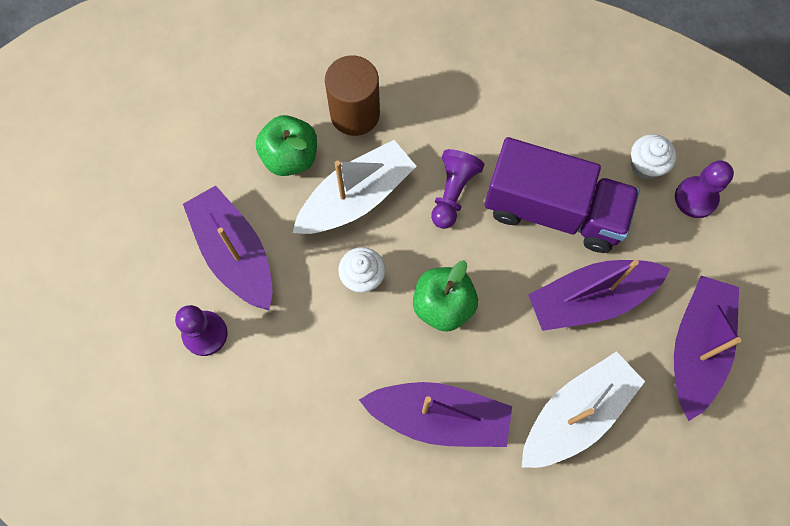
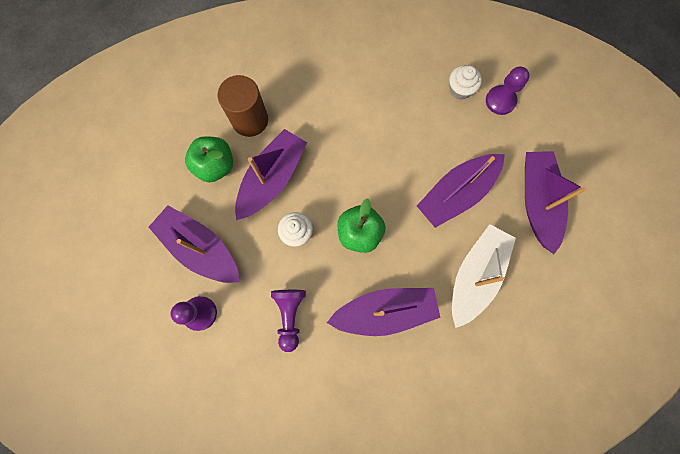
camera: 20 degrees left, 5 degrees up
white boat [293,140,417,234] -> purple boat [235,129,307,220]
purple pawn [431,149,484,229] -> purple pawn moved to [271,290,306,352]
purple truck [484,137,640,253] -> none

